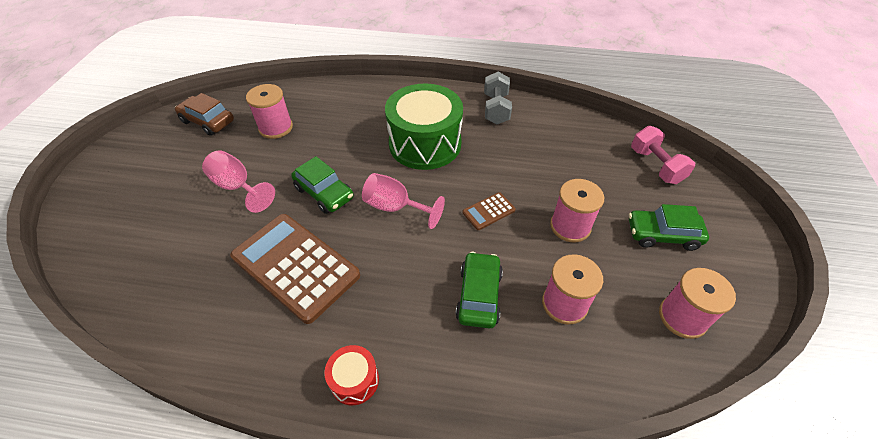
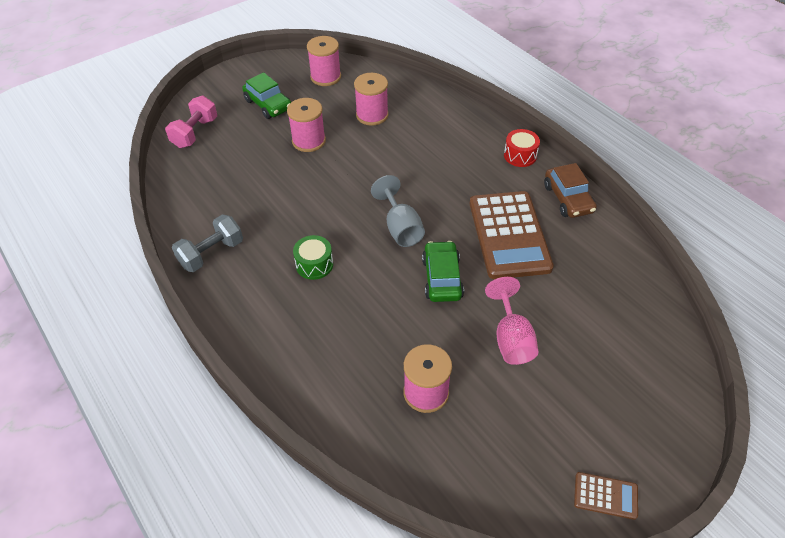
camera: 135 degrees left, 0 degrees up
brown car [175,93,234,136] -> brown car moved to [544,163,597,218]
pink goblet [362,173,445,229] -> grey goblet [371,175,425,247]
green drum [385,84,463,170] -> green drum [293,235,333,280], size x0.45
green car [455,252,503,329] -> none
brown calculator [463,192,516,230] -> brown calculator moved to [574,472,638,520]

